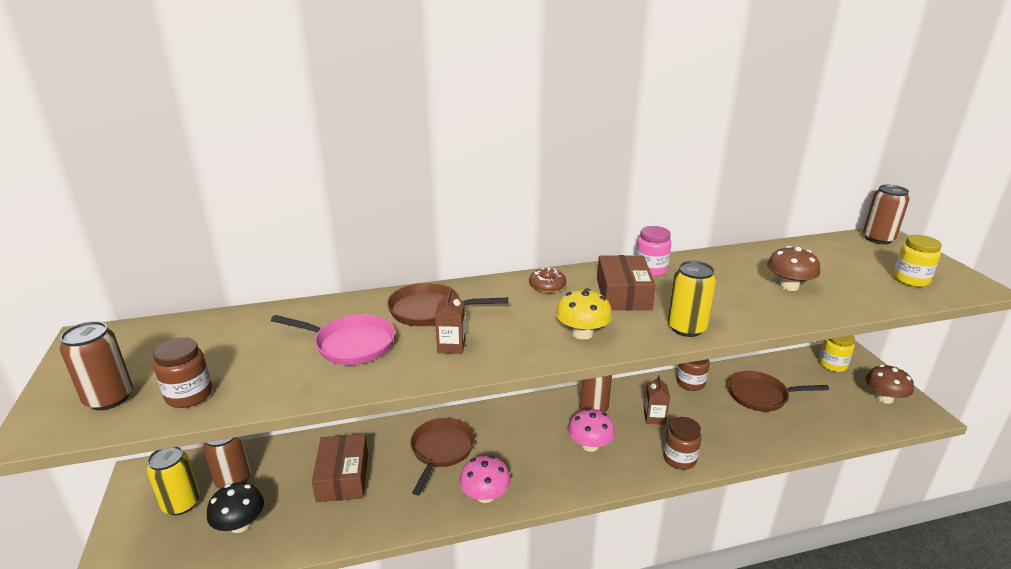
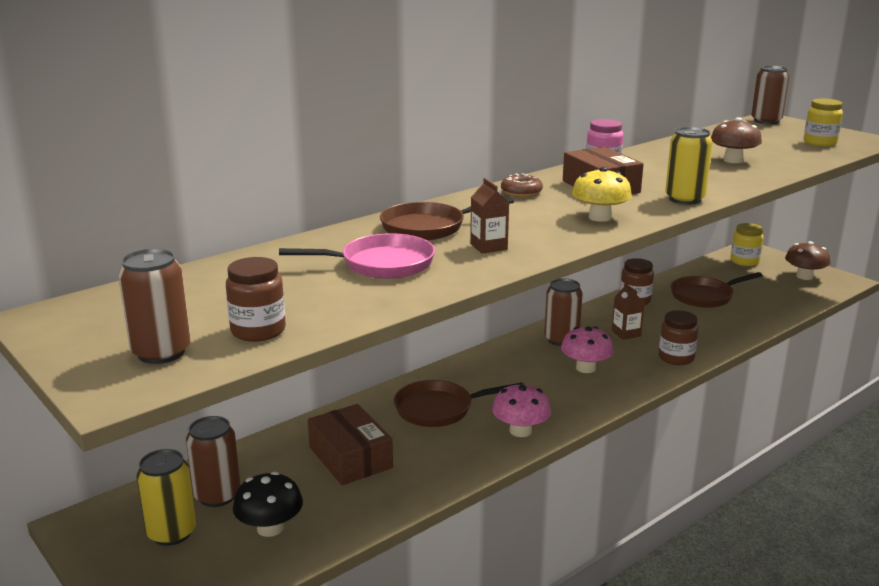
camera: 25 degrees left, 5 degrees down
brown pan [410,418,475,495] -> brown pan turned 90 degrees counterclockwise [394,380,518,427]

